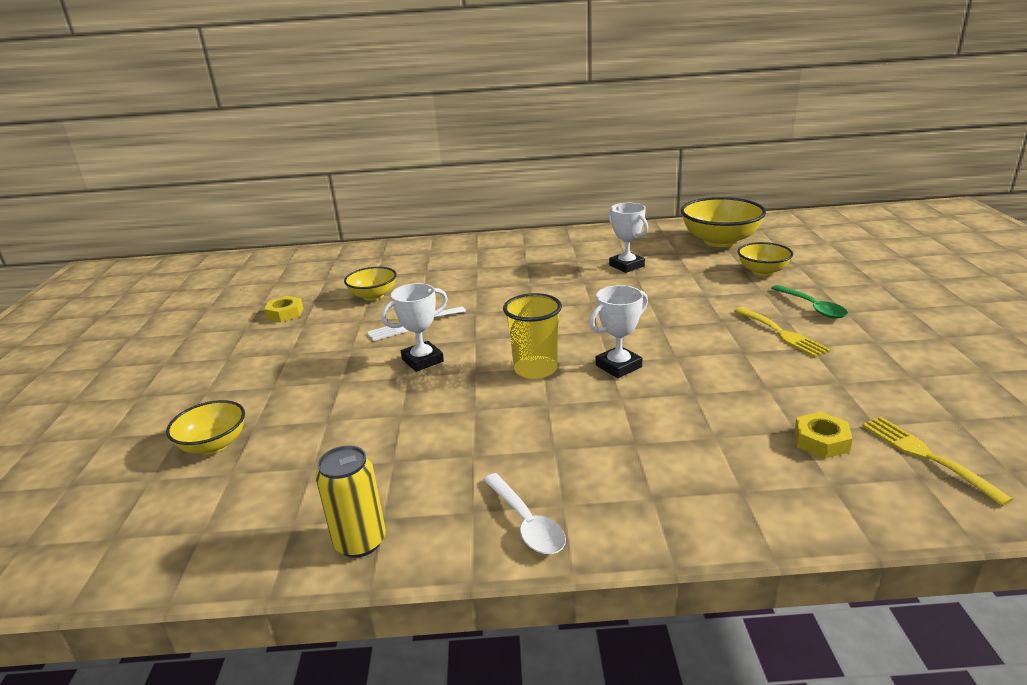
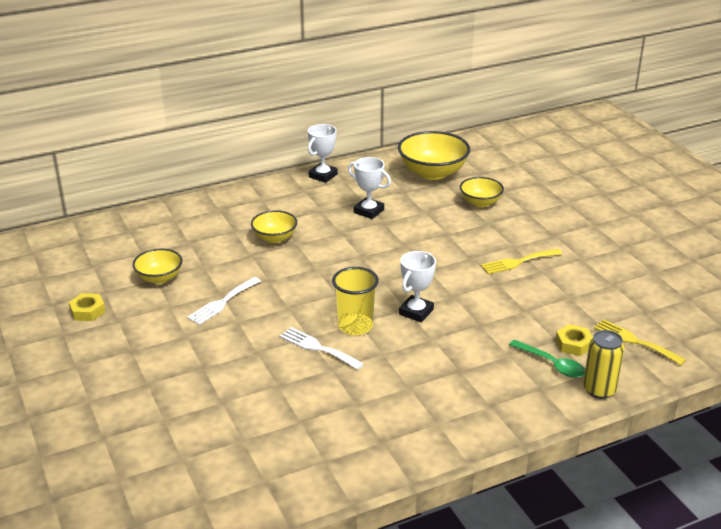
camera: 25 degrees left, 5 degrees up
yellow bowl [166,400,245,454] -> yellow bowl moved to [251,210,297,243]
yellow can [316,445,386,558] -> yellow can moved to [583,330,624,399]
white trophy [381,283,448,372] -> white trophy moved to [308,124,338,183]
white spoon [483,473,566,554] -> none
yellow fork [734,307,831,357] -> yellow fork turned 120 degrees clockwise [481,249,562,274]
green spoon [771,285,848,319] -> green spoon moved to [509,340,585,378]
none -> white fork [280,327,364,370]

